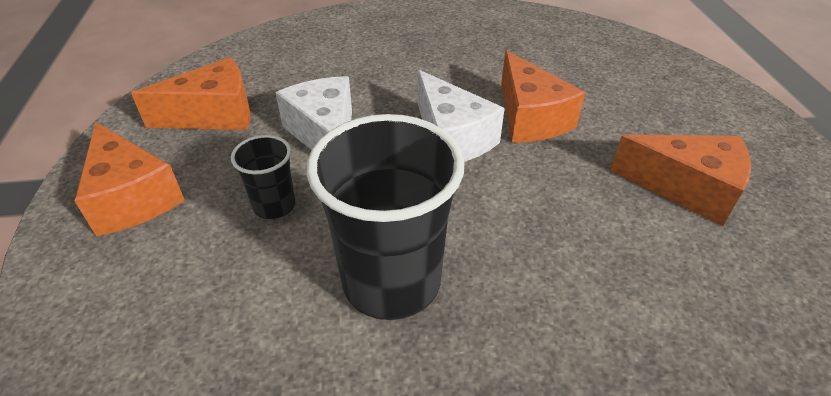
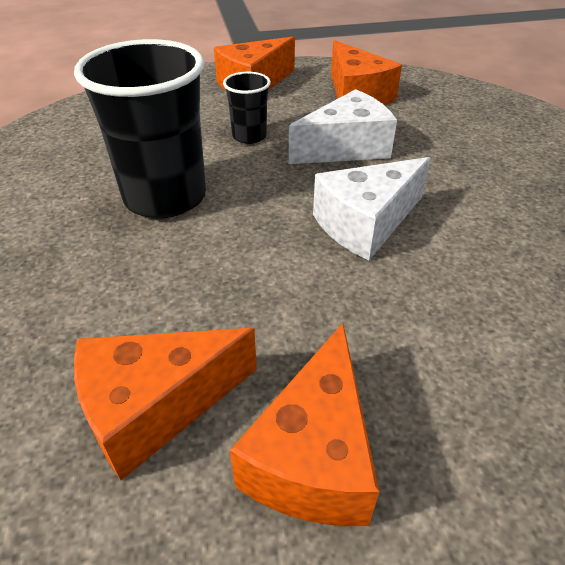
camera: 85 degrees right, 0 degrees up
orange cheese [501,51,585,143] -> orange cheese moved to [74,328,257,480]

